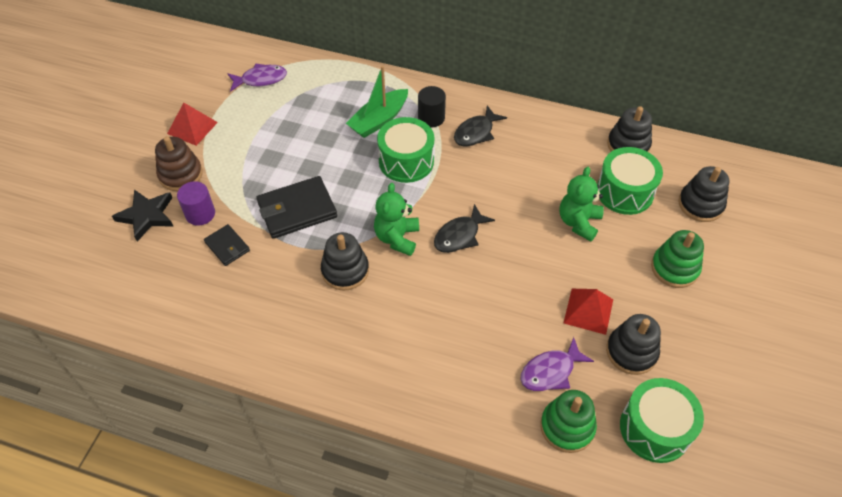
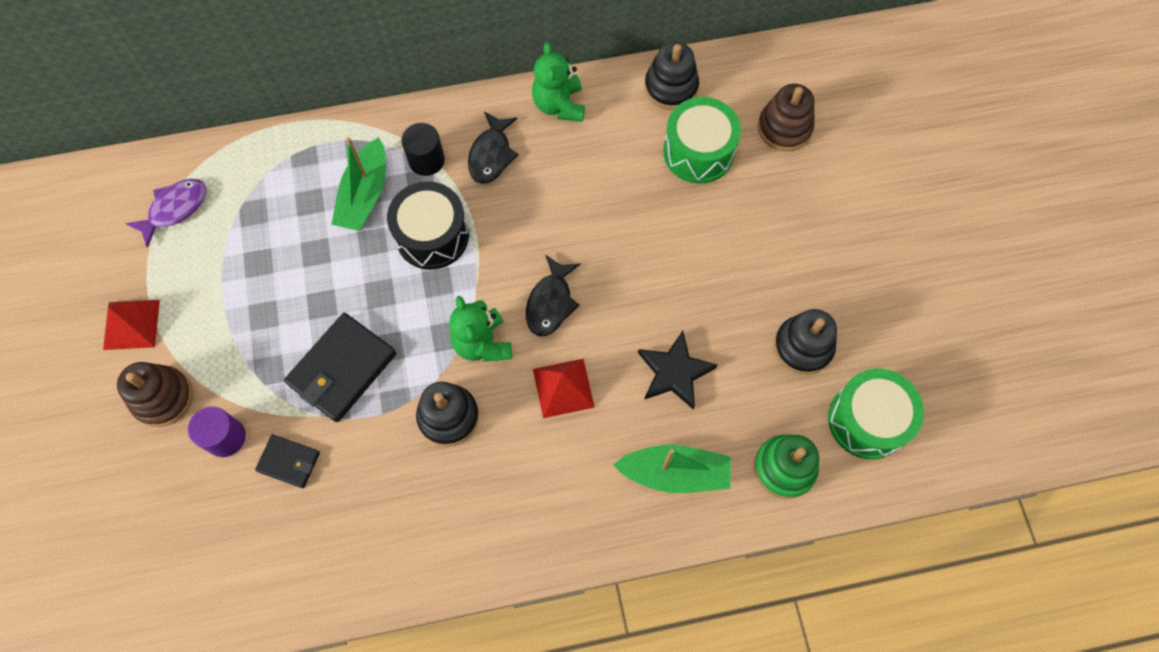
camera: 30 degrees left, 15 degrees up
black star [112,190,174,241] -> black star moved to [638,331,718,410]
green drum [377,117,434,183] -> black drum [387,181,469,270]
purple fish [520,337,594,391] -> none
green teddy bear [559,167,604,241] -> green teddy bear moved to [532,42,585,122]
red pyramid [564,289,613,335] -> red pyramid moved to [533,359,595,418]
green stacking toy [651,230,704,288] -> none
black stacking toy [678,166,729,222] -> brown stacking toy [758,84,814,151]
none -> green boat [613,445,731,493]

